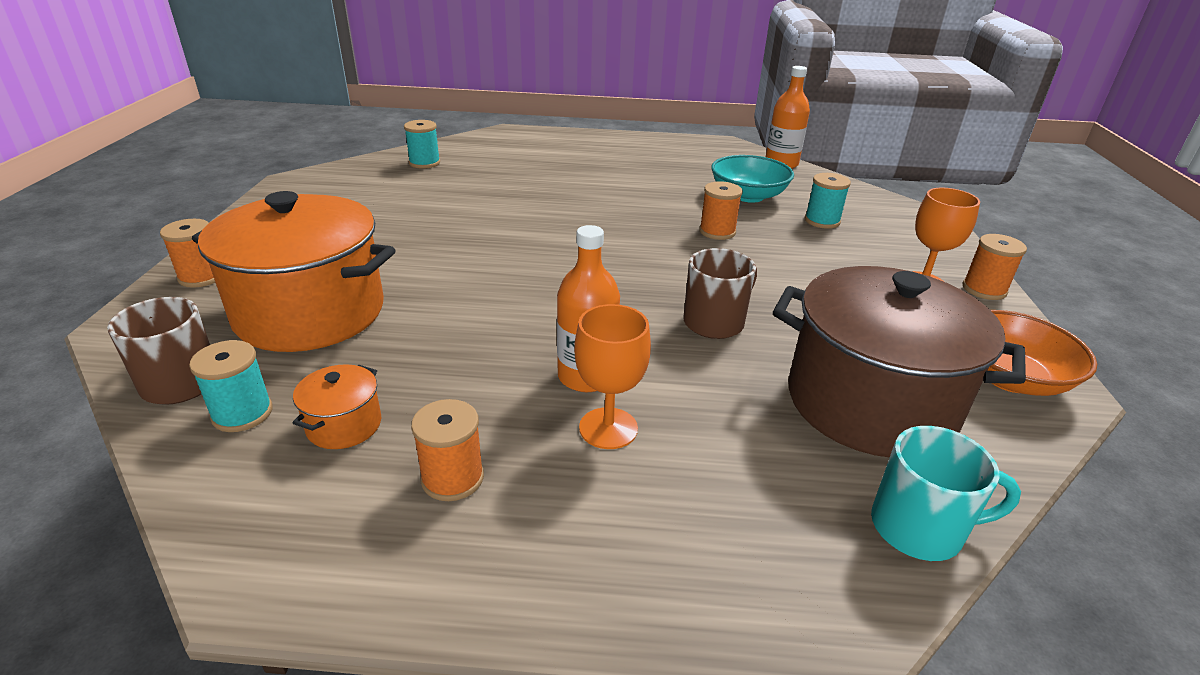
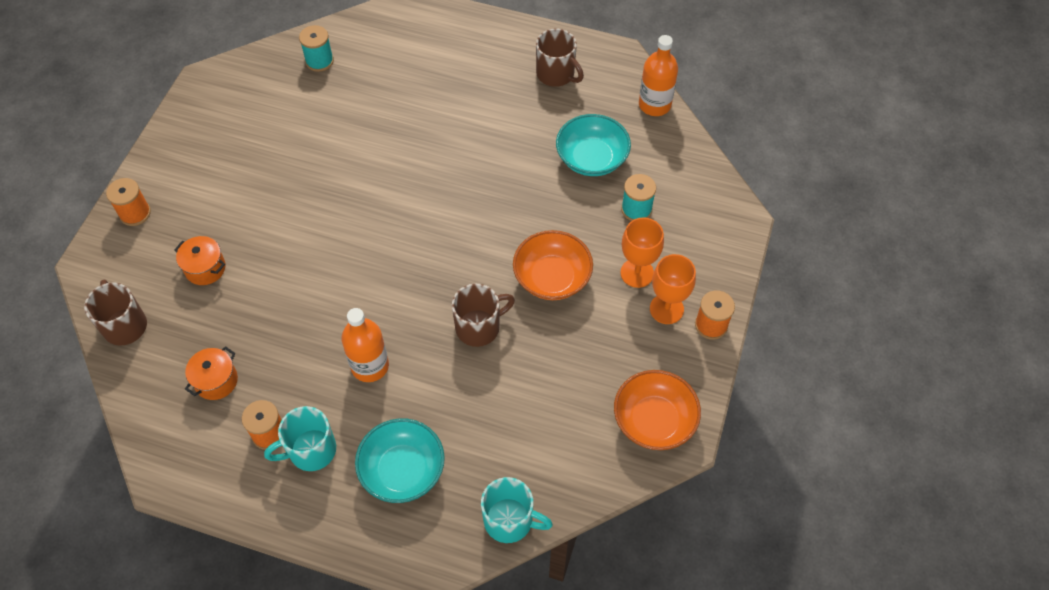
camera: 15 degrees right, 25 degrees up
turquoise spool [189,340,272,432] -> none
orange pot [192,191,396,352] -> orange pot [174,236,225,285], size x0.41
orange goblet [574,304,651,449] -> orange goblet moved to [620,217,664,288]
orange spool [699,181,743,240] -> none
brown pot [773,266,1026,457] -> none
none -> turquoise mug [264,406,336,471]
none -> turquoise bowl [355,418,445,503]
none -> orange bowl [513,230,593,300]
none -> brown mug [536,29,584,87]

